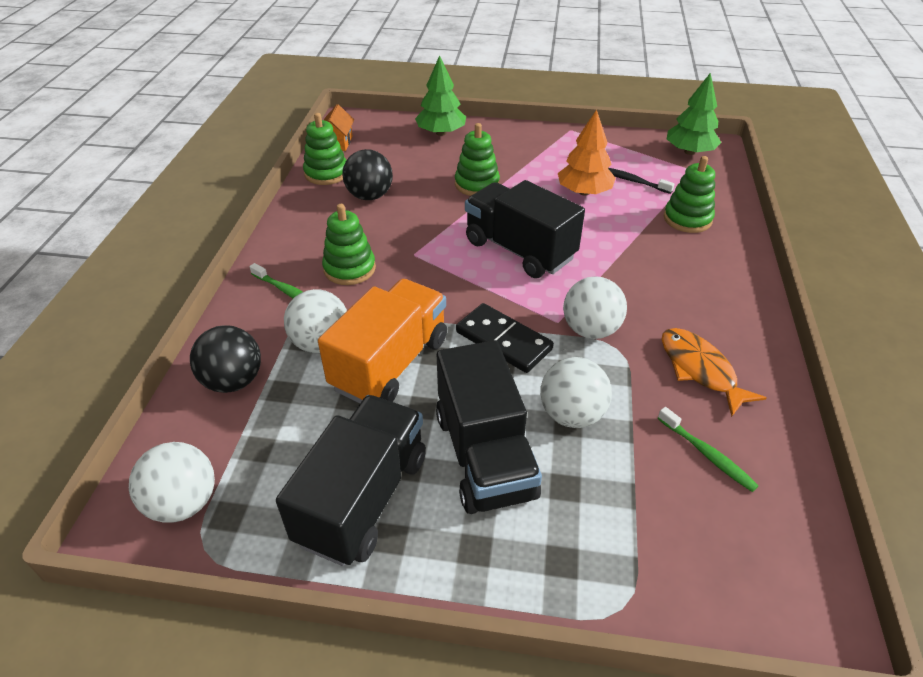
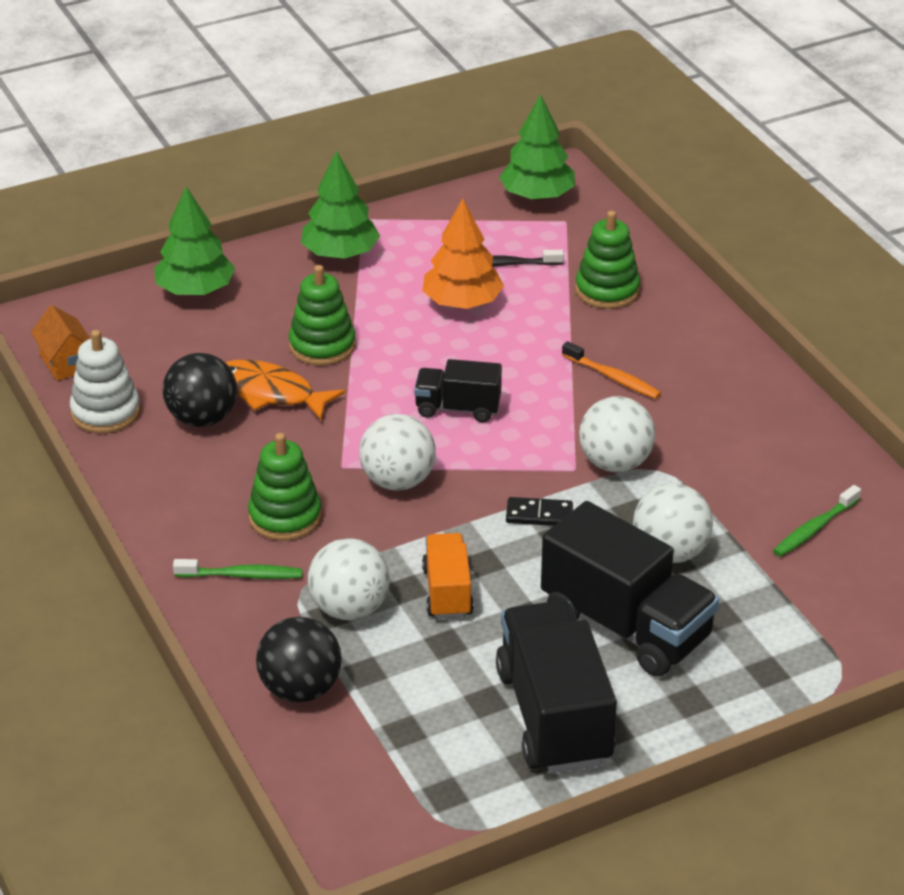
camera: 35 degrees left, 5 degrees down
white ball [129,442,215,523] -> white ball moved to [359,414,436,490]
green stacking toy [303,113,346,185] -> white stacking toy [70,330,140,433]
orange truck [318,279,447,403] -> orange truck [422,533,474,619], size x0.55
black domino [456,303,554,373] -> black domino [506,497,573,526], size x0.57
black truck [465,180,585,278] -> black truck [414,359,502,422], size x0.55
green toothbrush [658,407,759,492] -> green toothbrush turned 120 degrees clockwise [773,485,861,557]
orange fish [662,328,766,417] -> orange fish moved to [225,359,345,420]
none -> green tree [301,150,380,259]
none -> orange toothbrush [562,341,661,399]

